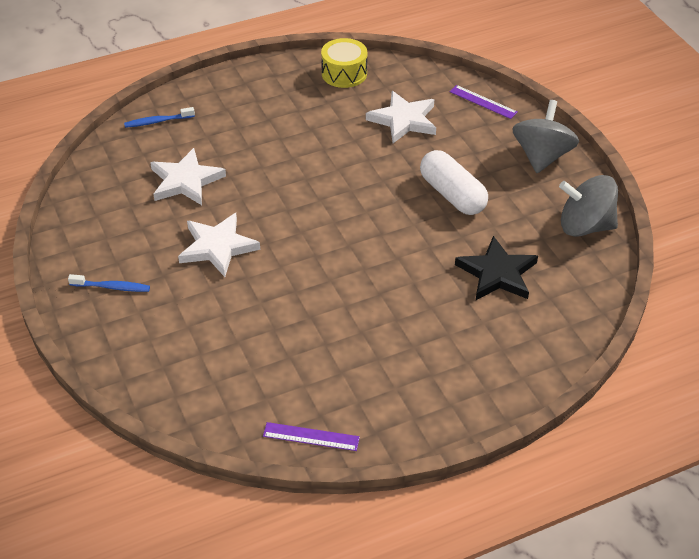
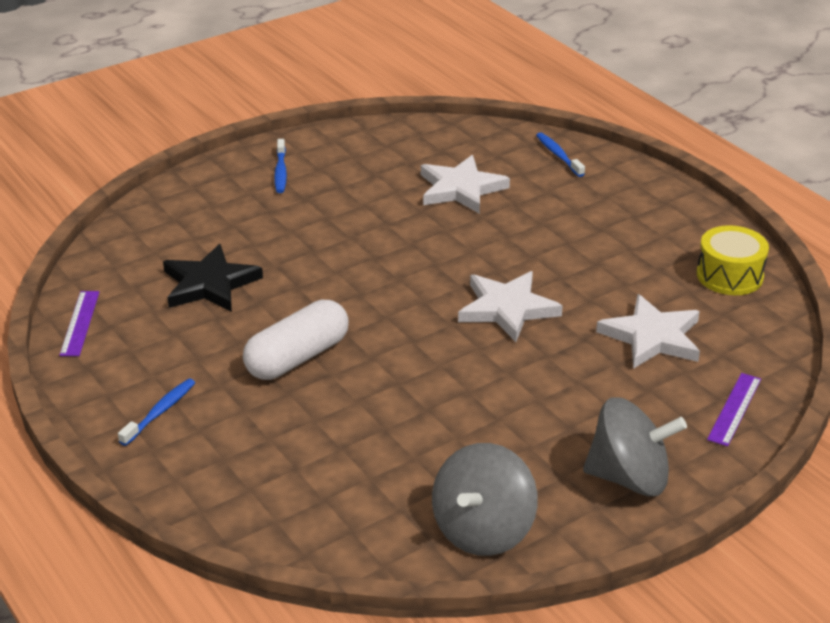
camera: 80 degrees right, 10 degrees down
white star [178,213,260,277] -> white star moved to [458,271,563,342]
white capsule [420,150,488,215] -> white capsule moved to [243,300,349,380]
black star [455,236,538,300] -> black star moved to [163,244,263,312]
grey spinning top [559,175,618,237] -> grey spinning top turned 150 degrees counterclockwise [432,443,538,556]
none -> blue toothbrush [118,379,195,446]

